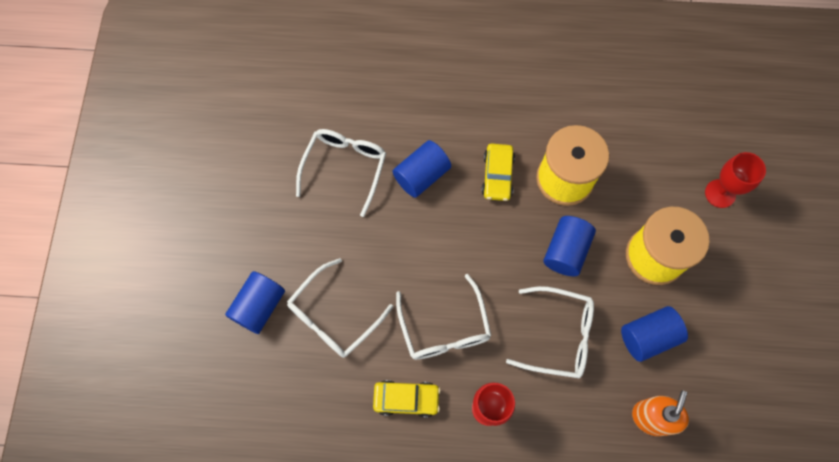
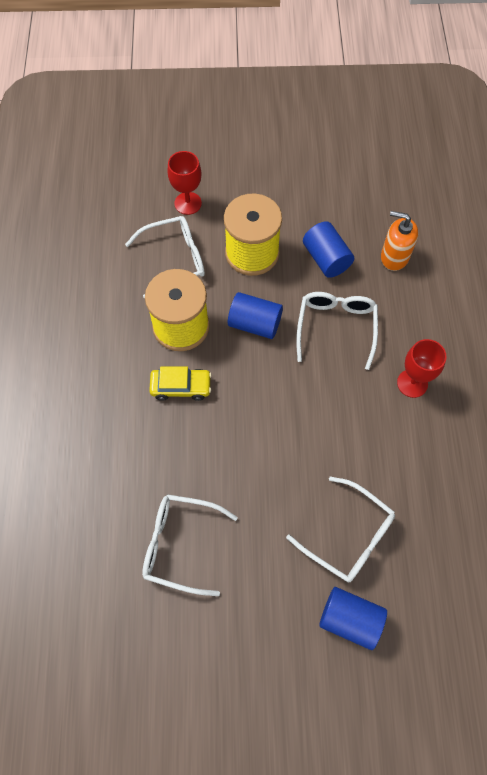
camera: 95 degrees left, 5 degrees down
yellow car [373,380,440,418] -> none
blue cylinder [393,140,451,198] -> none
white glasses [396,274,491,360] -> white glasses moved to [125,216,205,298]

